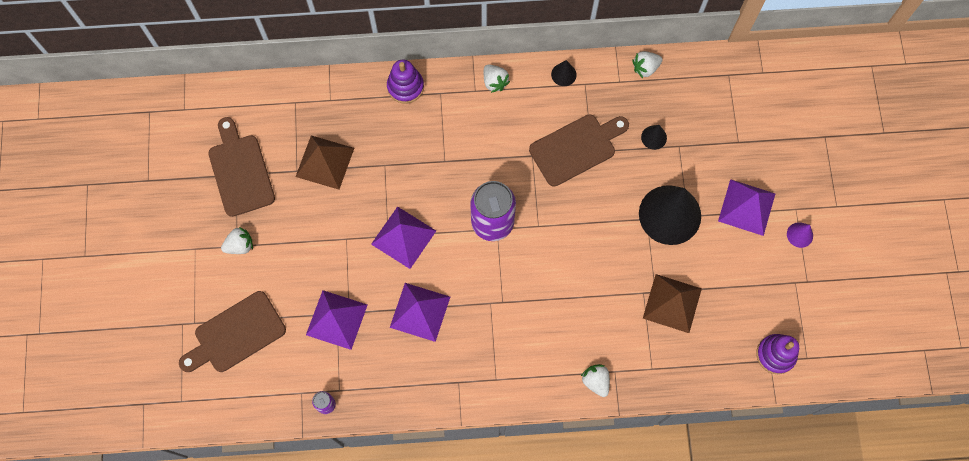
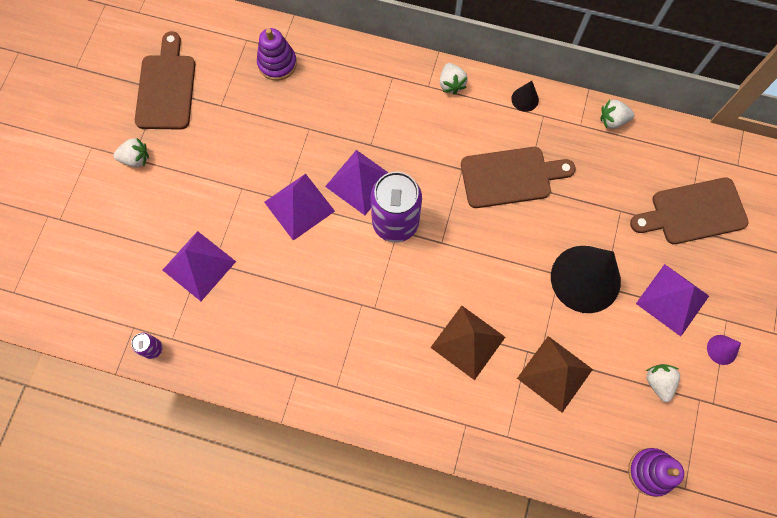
camera: 20 degrees right, 0 degrees up
brown cutting board [179,291,286,372] -> brown cutting board moved to [630,177,749,244]
brown pyramid [296,135,354,190] -> brown pyramid moved to [430,306,505,380]
purple stacking toy [387,60,424,104] -> purple stacking toy moved to [257,28,297,81]
purple pyramid [390,283,450,342] -> purple pyramid moved to [325,150,388,215]
white strawberry [581,364,610,397] -> white strawberry moved to [646,364,680,402]
black cone [641,125,667,150] -> none

